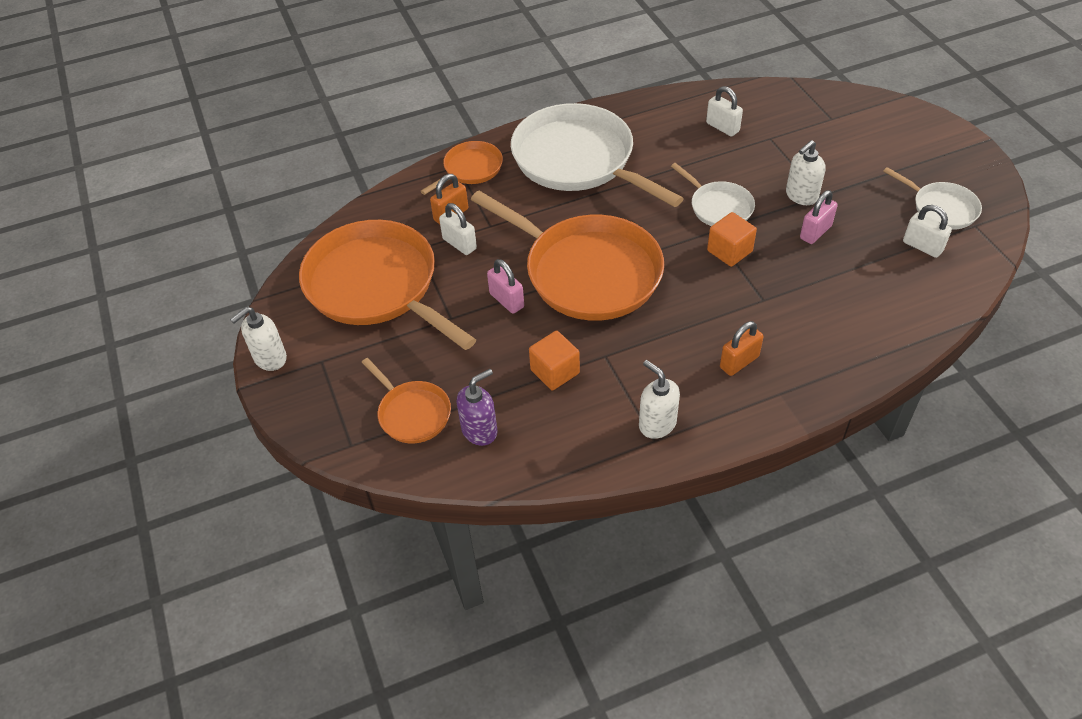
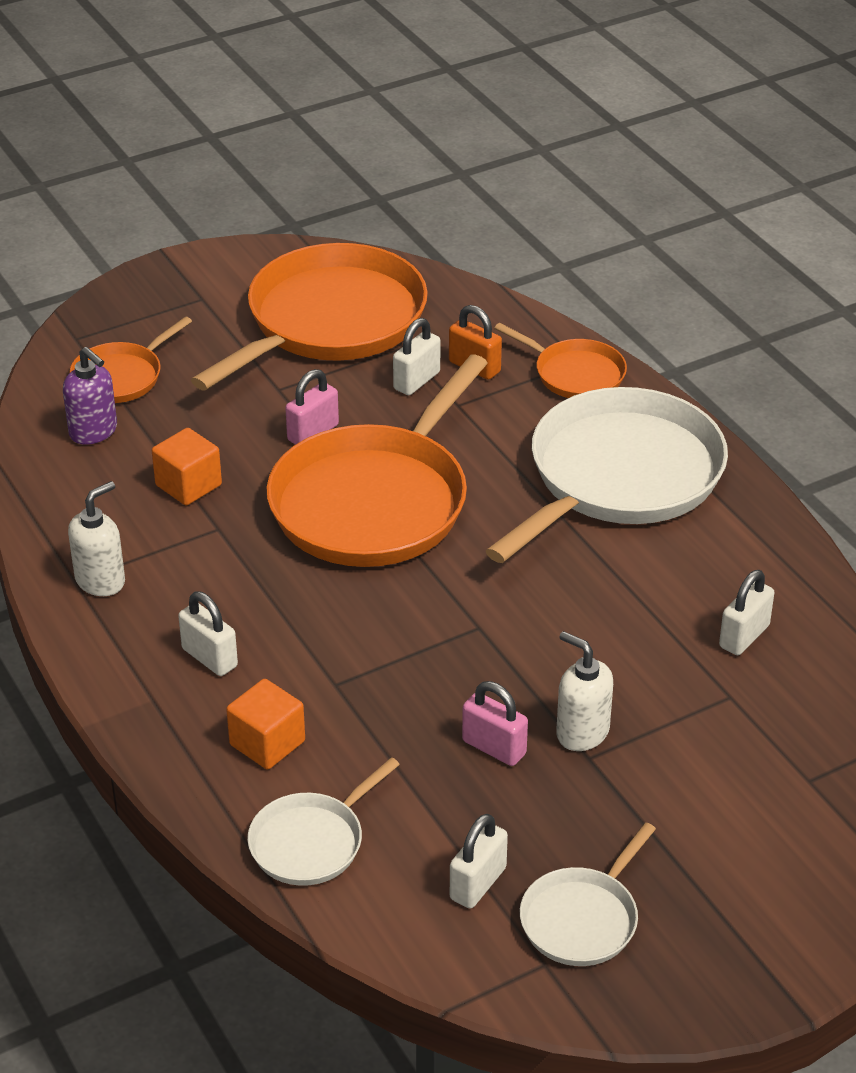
camera: 80 degrees right, 10 degrees down
white soap dispenser [230,307,287,371] -> none
white pan [671,163,755,226] -> white pan moved to [247,757,400,886]
orange cube [707,212,757,267] -> orange cube moved to [226,679,305,769]
orange padlock [720,321,764,376] -> white padlock [178,591,238,676]

